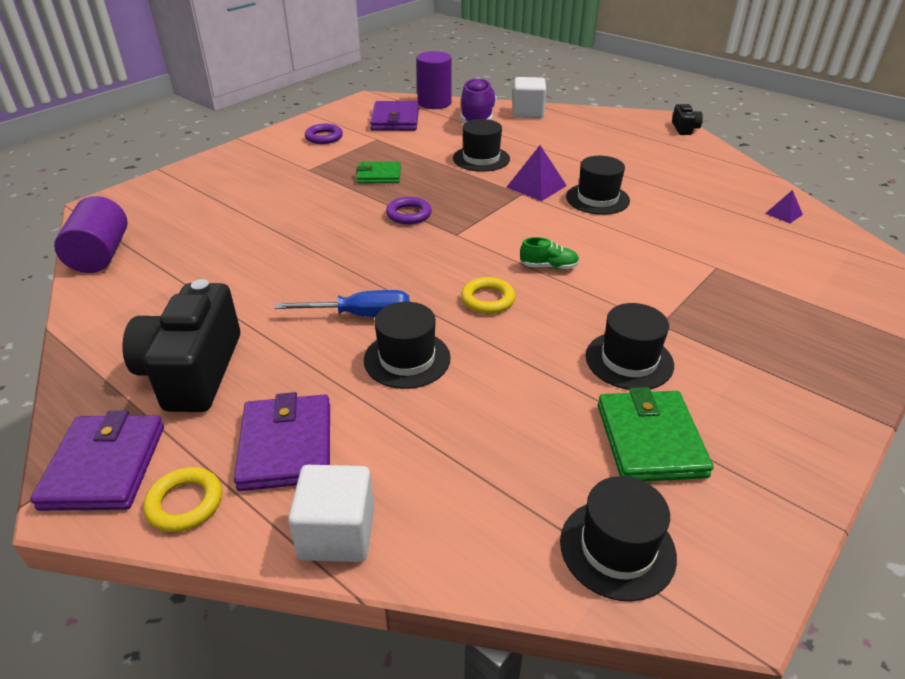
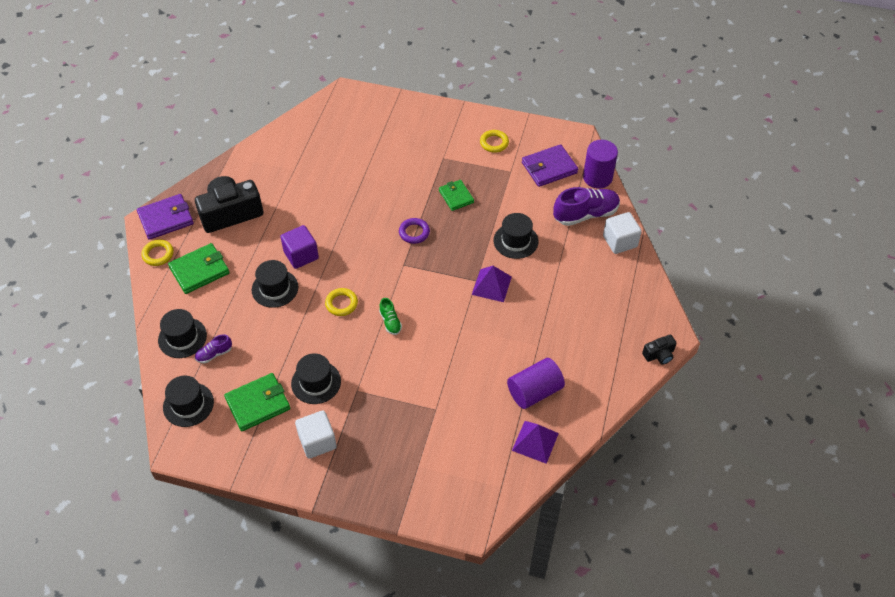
camera: 65 degrees right, 15 degrees up
purple cylinder [54,196,128,273] -> purple cylinder moved to [507,358,565,409]
purple wallet [234,392,330,491] -> green wallet [168,243,230,294]
blue screwdriver [275,290,410,317] -> purple cube [280,225,319,269]
white cube [288,465,374,562] -> white cube moved to [295,411,337,459]
purple ring [305,124,343,144] -> yellow ring [480,130,509,153]
black hat [566,156,630,215] -> black hat moved to [158,309,207,358]
purple pyramid [765,190,803,223] -> purple pyramid [512,421,559,464], size x1.75
none -> purple shoe [195,334,232,363]

